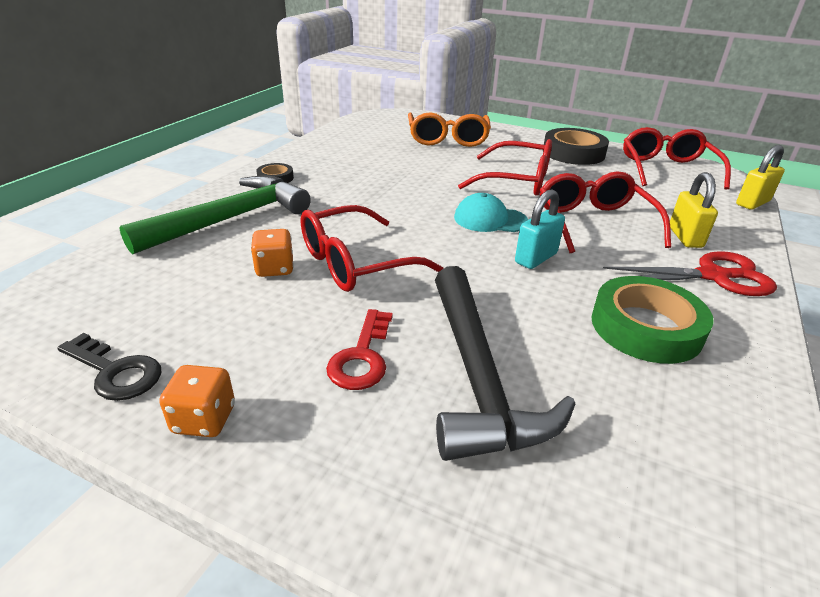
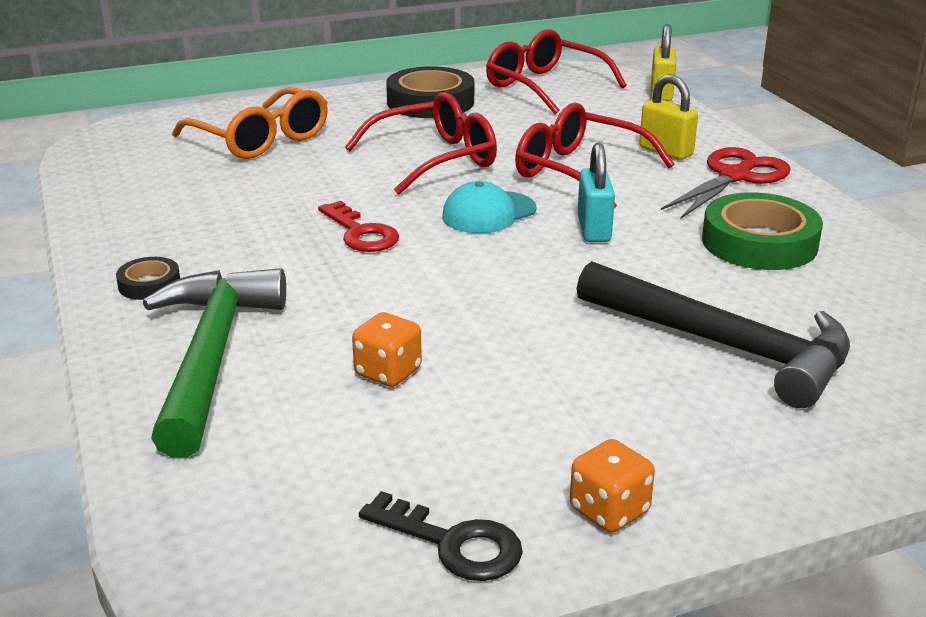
camera: 45 degrees left, 5 degrees down
black key [57,333,161,401] -> black key turned 45 degrees clockwise [359,491,523,581]
red glasses [301,205,444,292] -> none
red key [326,309,393,390] -> red key moved to [318,201,399,252]

